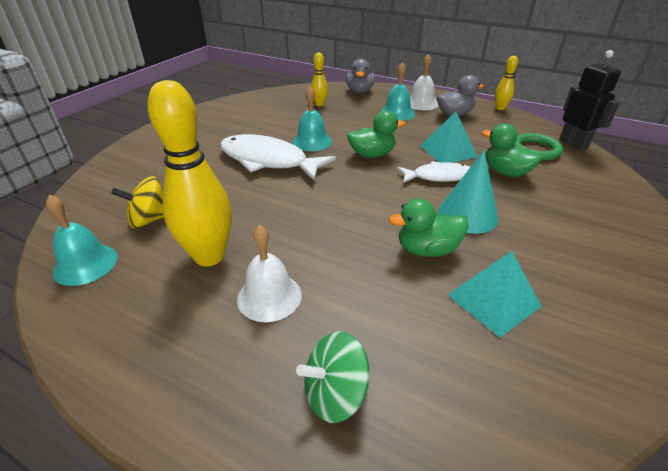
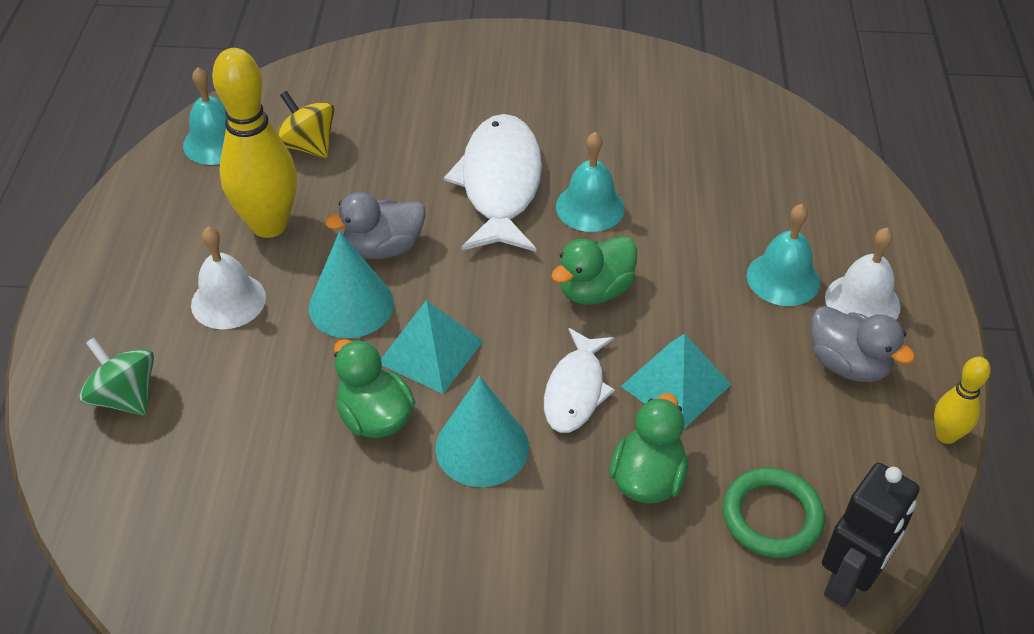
camera: 65 degrees right, 10 degrees up
yellow bowling pin [311,53,328,106] -> none
grey duck [346,59,375,93] -> grey duck moved to [325,192,425,259]
green duck [347,110,406,158] -> green duck turned 90 degrees clockwise [551,236,637,305]
white fish [397,161,470,183] -> white fish turned 45 degrees clockwise [544,328,615,433]
turquoise pyramid [448,251,542,337] -> turquoise pyramid moved to [381,300,483,394]
none -> turquoise cone [309,231,394,338]

